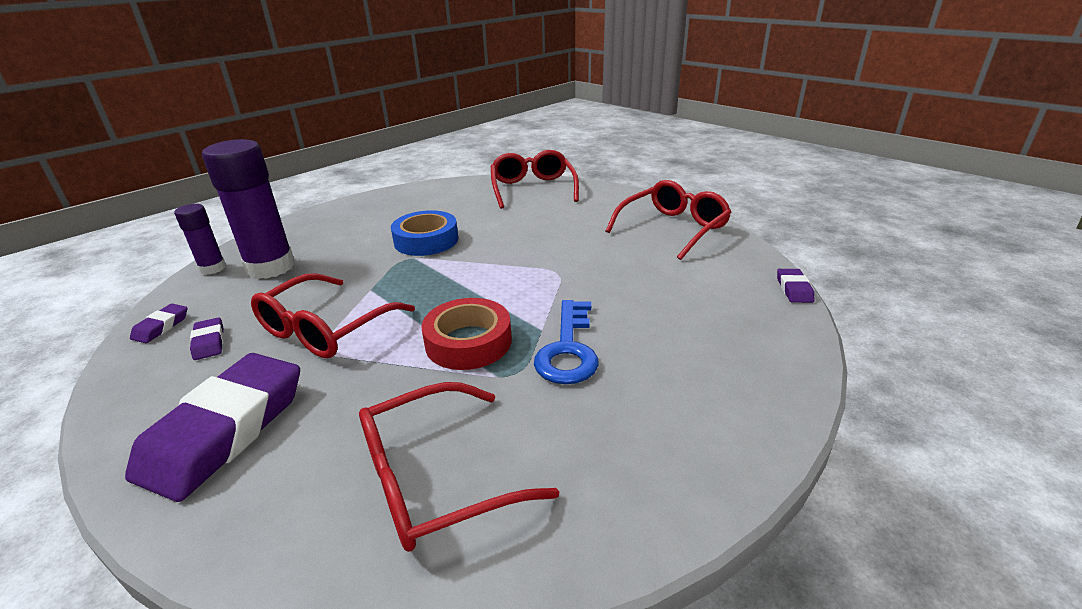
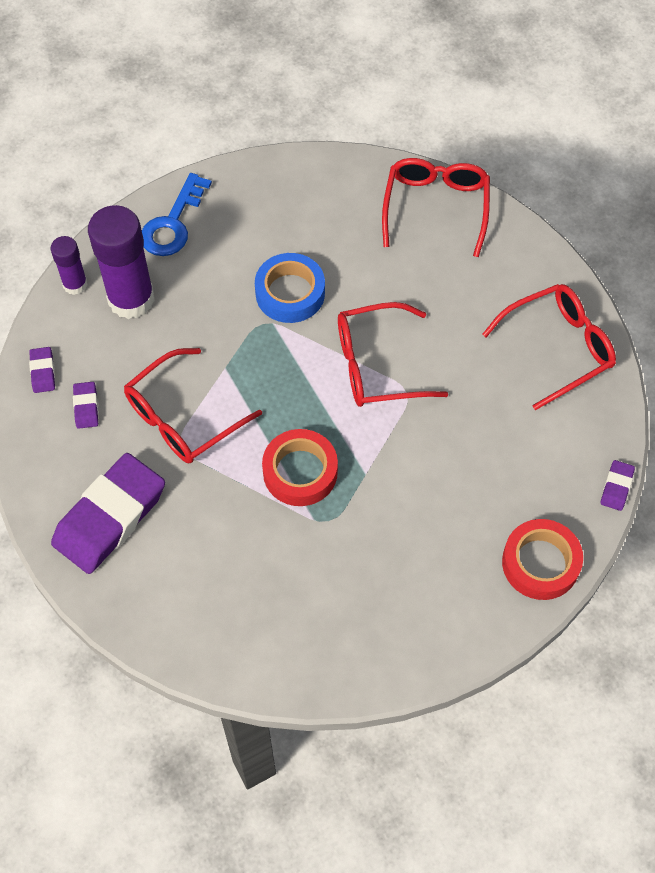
camera: 15 degrees right, 30 degrees up
purple eraser [130,304,187,343] -> purple eraser turned 45 degrees counterclockwise [29,347,55,393]
red glasses [359,382,559,552] -> red glasses moved to [338,302,448,407]
blue key [534,300,599,384] -> blue key moved to [142,173,212,256]
none -> red tape [502,519,583,600]

